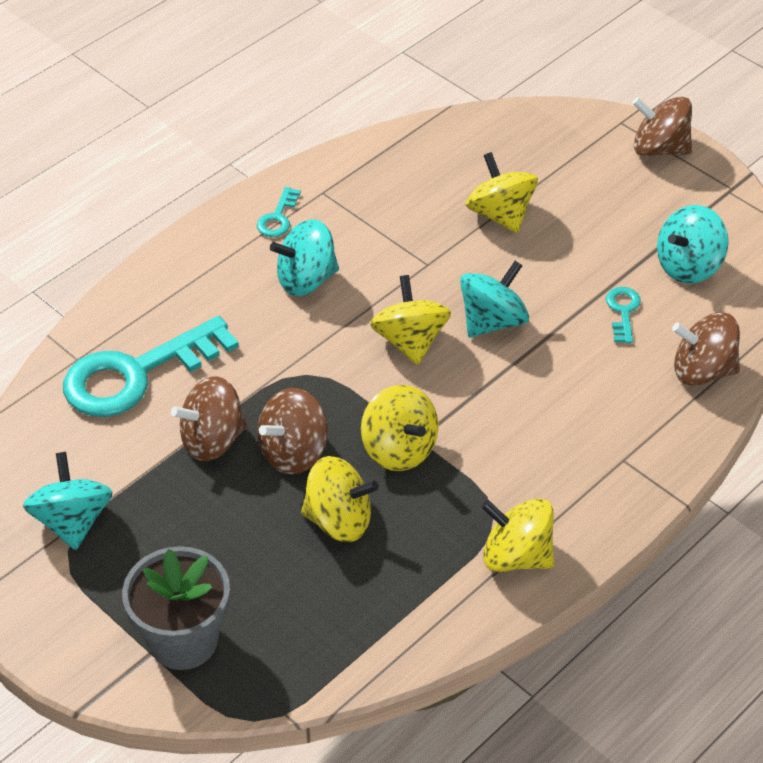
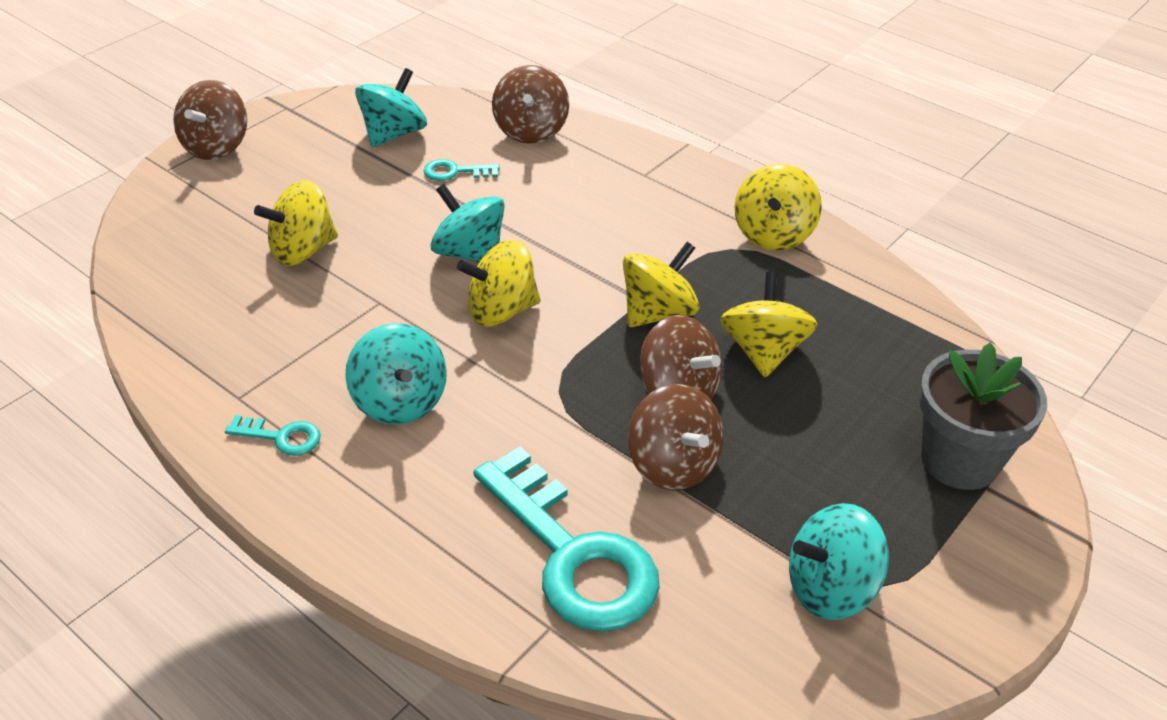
camera: 95 degrees left, 5 degrees down
turquoise spinning top [657,205,729,284] -> turquoise spinning top turned 105 degrees counterclockwise [355,68,427,147]

